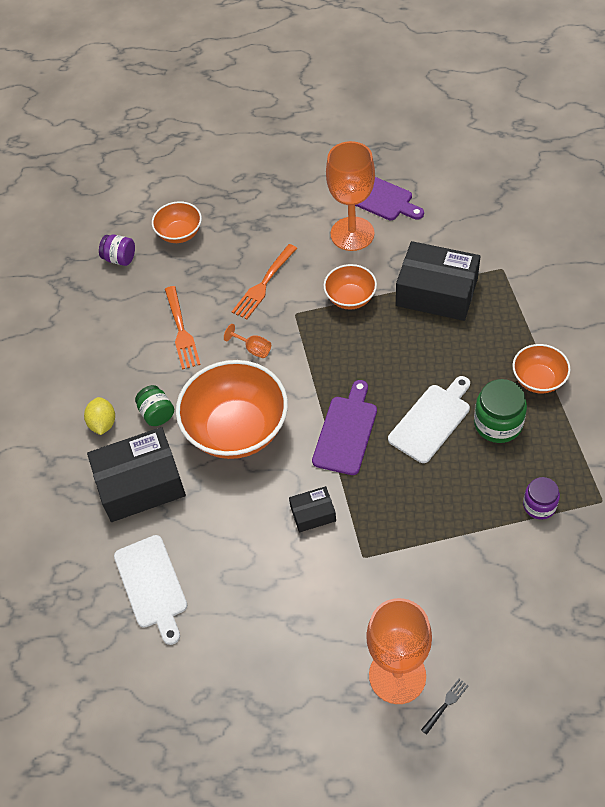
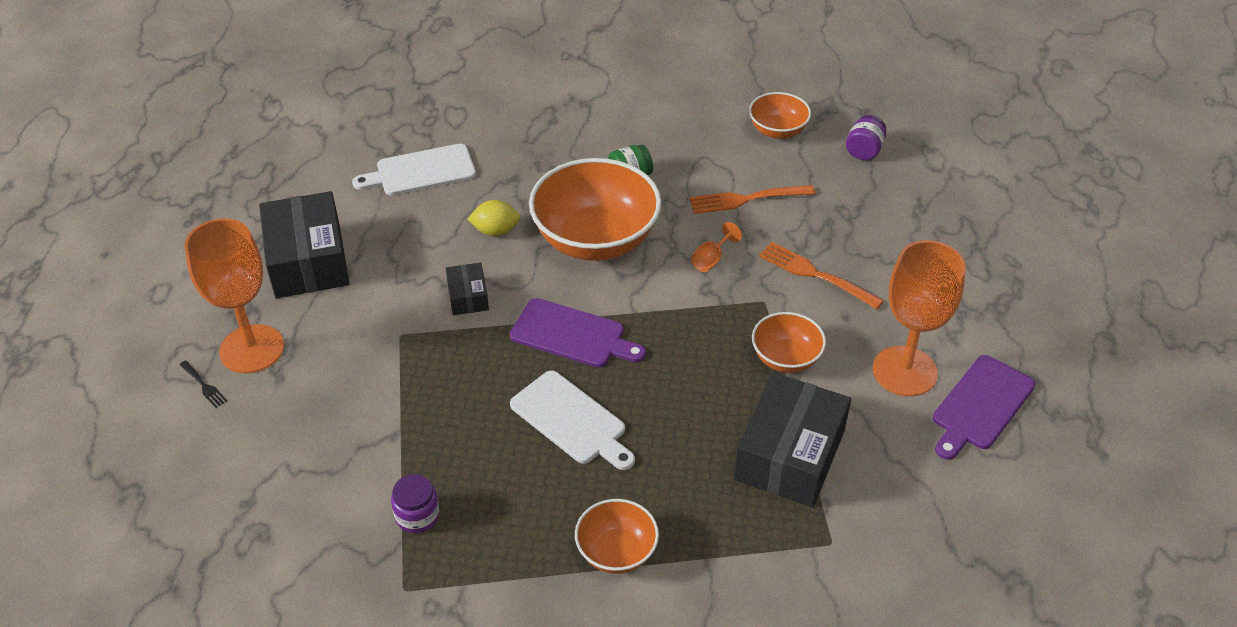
camera: 90 degrees right, 10 degrees down
yellow lemon [84,397,115,435] -> yellow lemon moved to [468,200,520,236]
black box [87,427,186,522] -> black box moved to [259,191,349,298]
orange bowl [152,201,202,243] -> orange bowl moved to [749,92,811,139]
green jar [474,379,527,443] -> none

